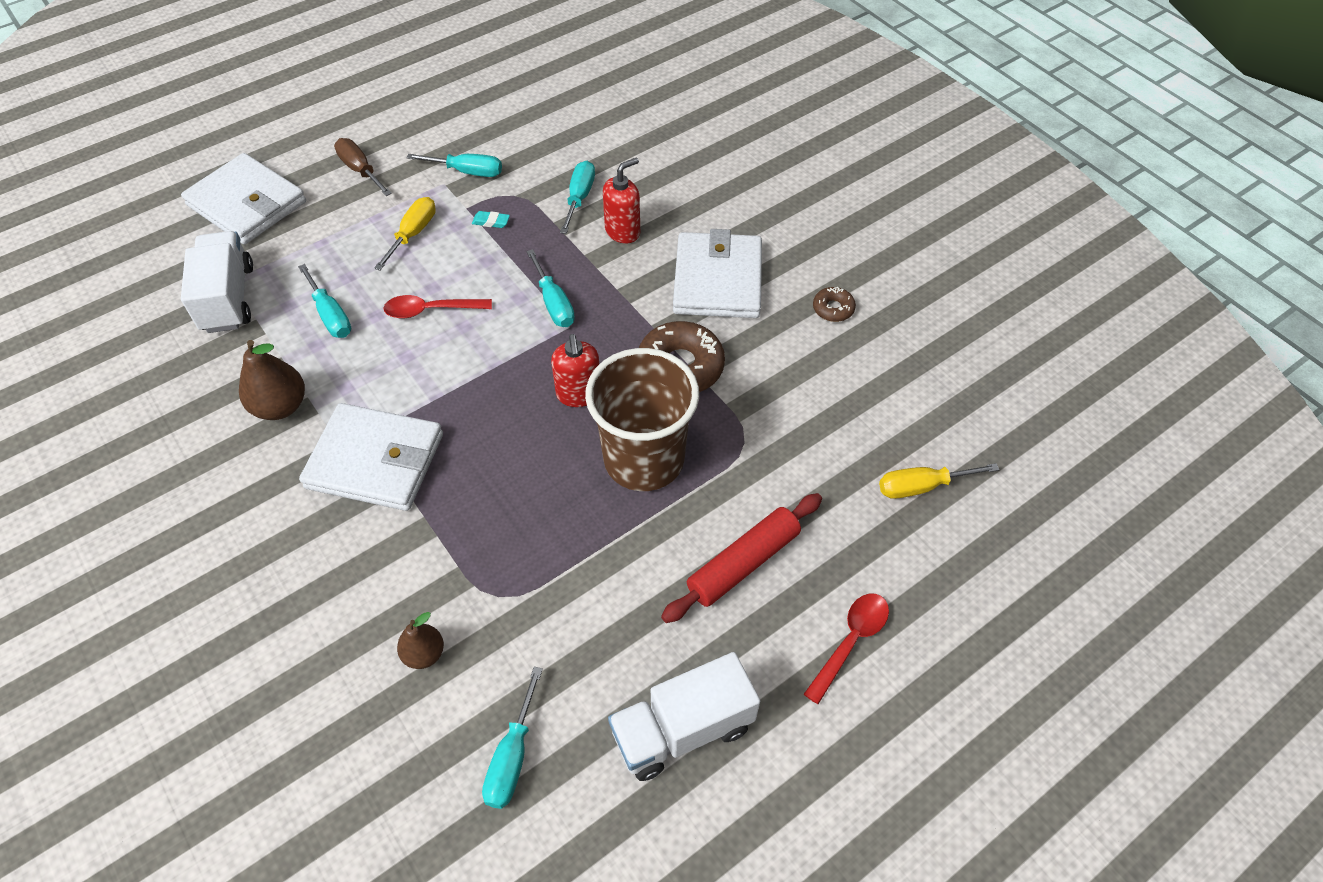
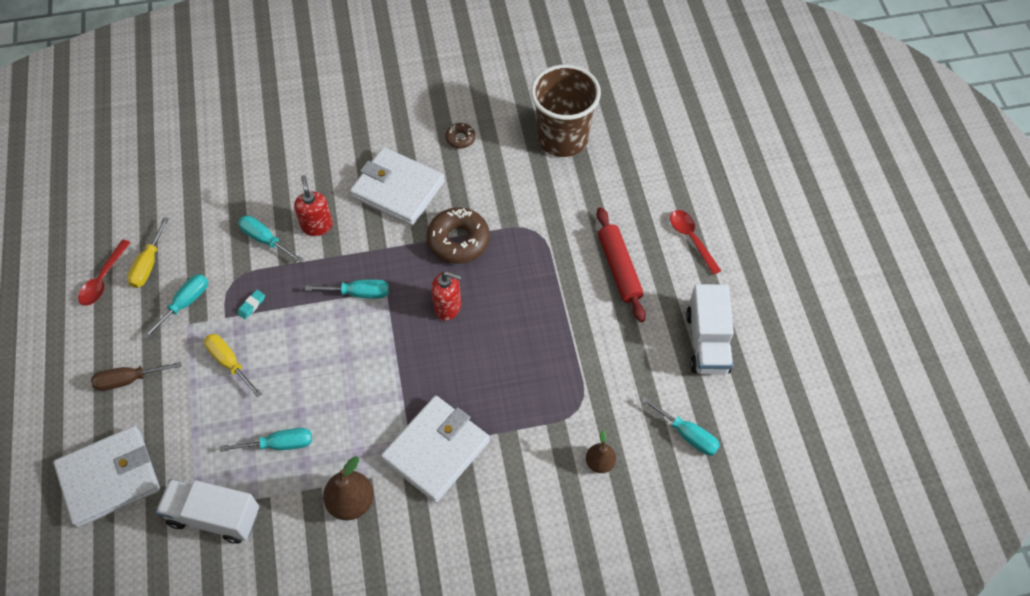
camera: 65 degrees left, 5 degrees up
red spoon [383,295,492,318] -> red spoon moved to [78,239,131,306]
brown cup [585,348,699,491] -> brown cup moved to [531,64,601,157]
yellow screwdriver [879,463,999,499] -> yellow screwdriver moved to [127,217,169,288]

